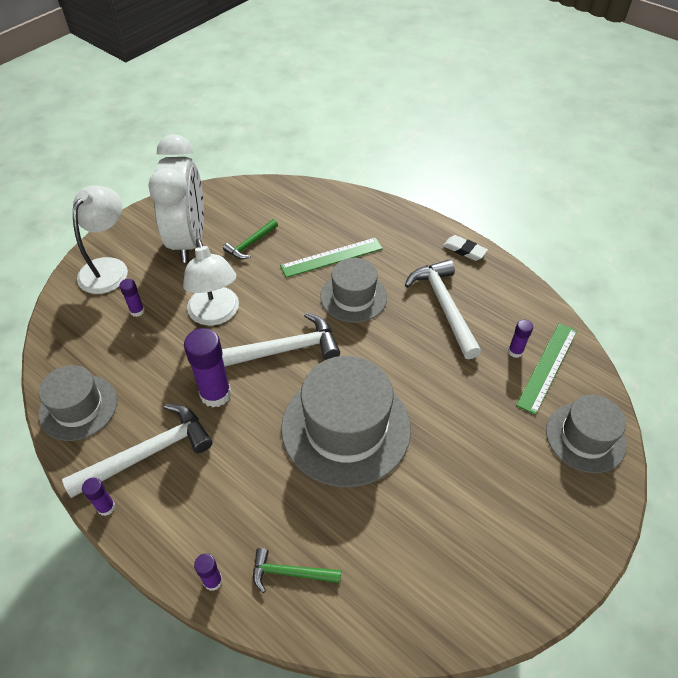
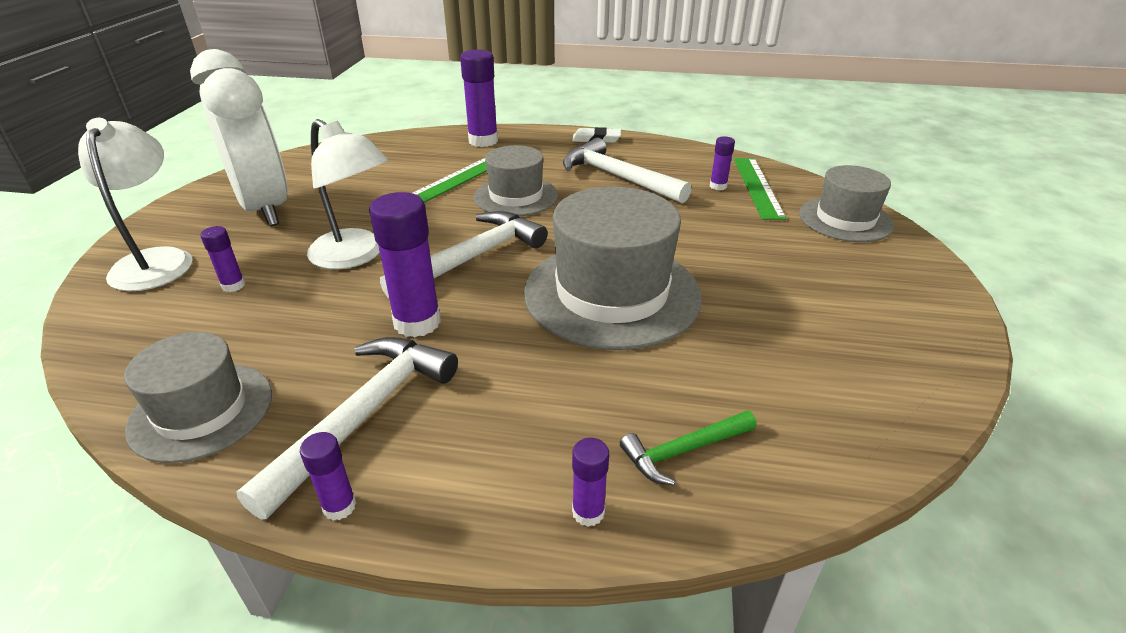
camera: 30 degrees left, 15 degrees down
green hammer [223,219,278,259] -> none
none -> purple glue stick [460,50,498,147]

